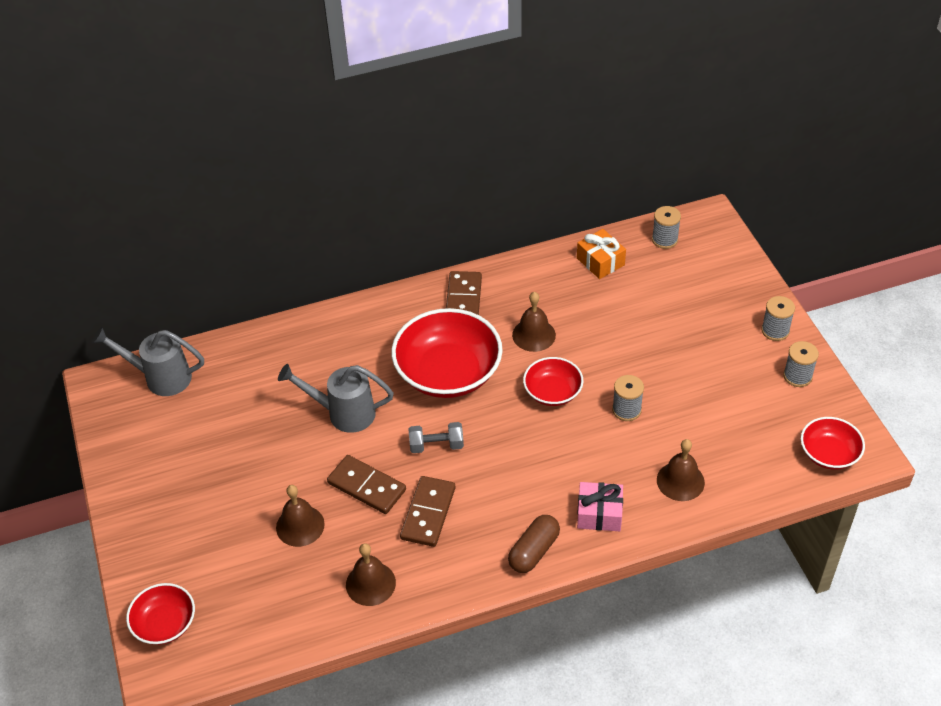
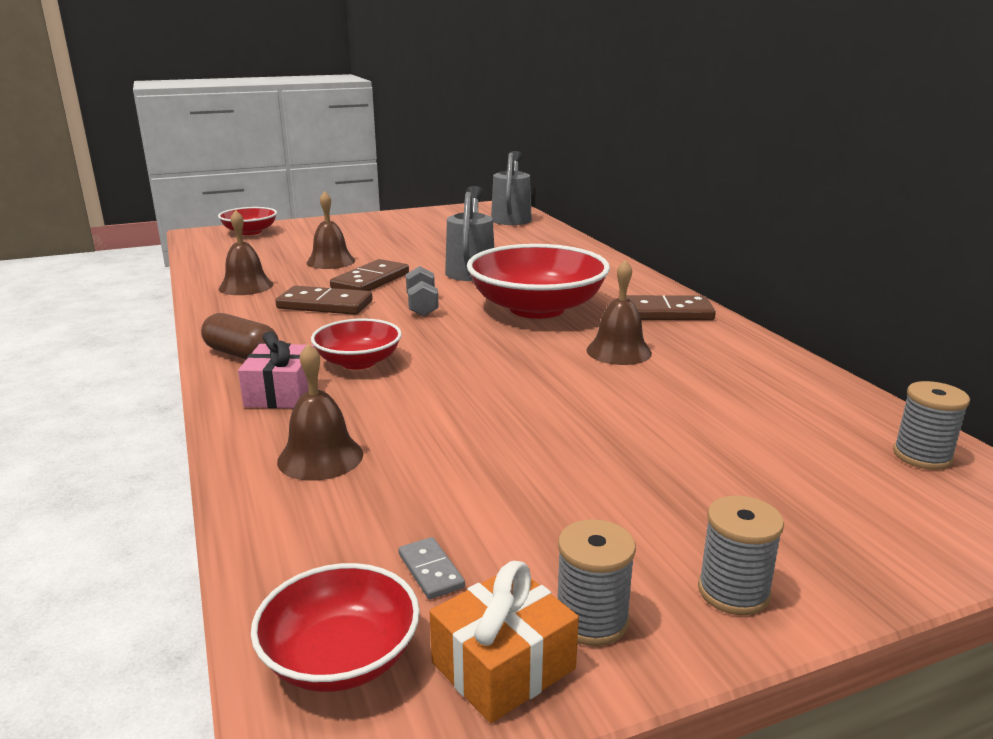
camera: 85 degrees right, 25 degrees down
red bowl [523,357,583,406] -> red bowl moved to [311,318,402,369]
orange gift [577,229,626,279] -> orange gift moved to [430,561,579,723]
grey spool [612,375,644,421] -> none
none -> grey domino [398,537,465,599]

